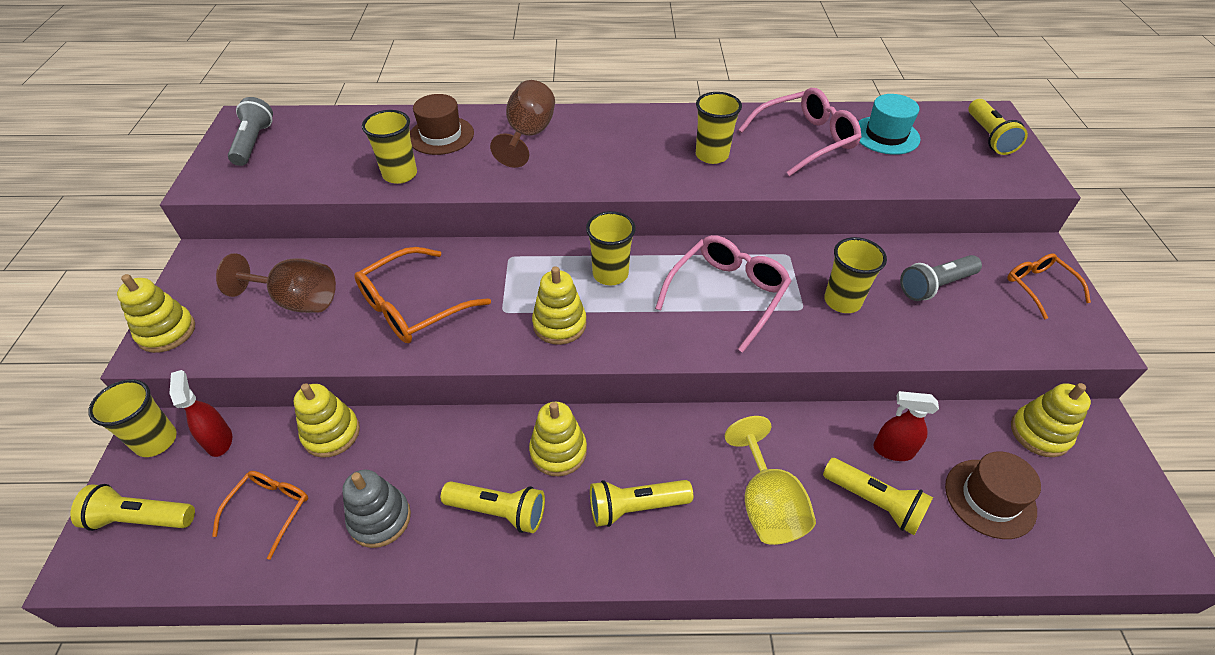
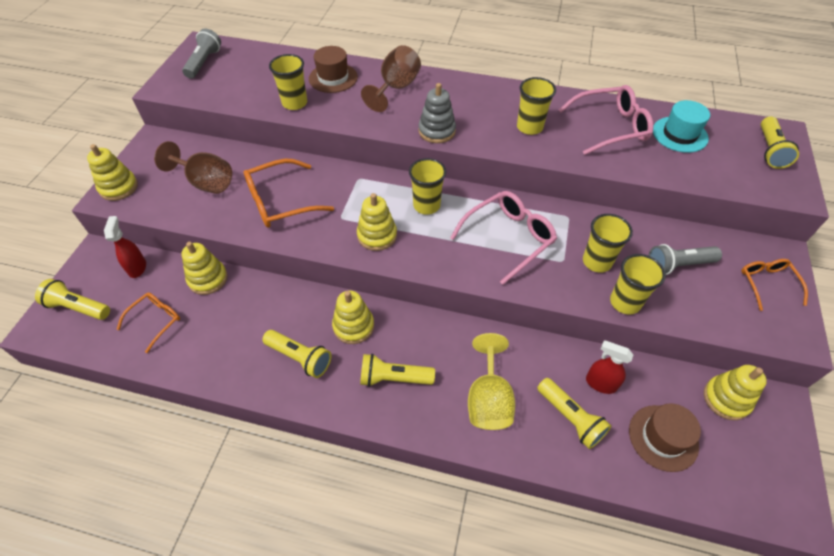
camera: 15 degrees right, 5 degrees up
yellow cup [88,379,177,457] -> yellow cup moved to [610,254,666,314]
grey stacking toy [342,470,411,548] -> grey stacking toy moved to [418,83,456,143]

